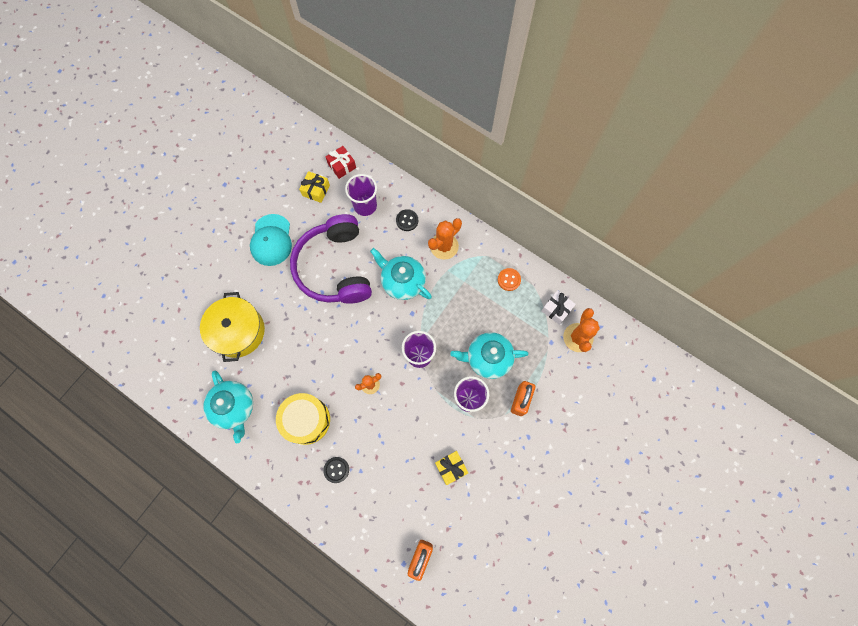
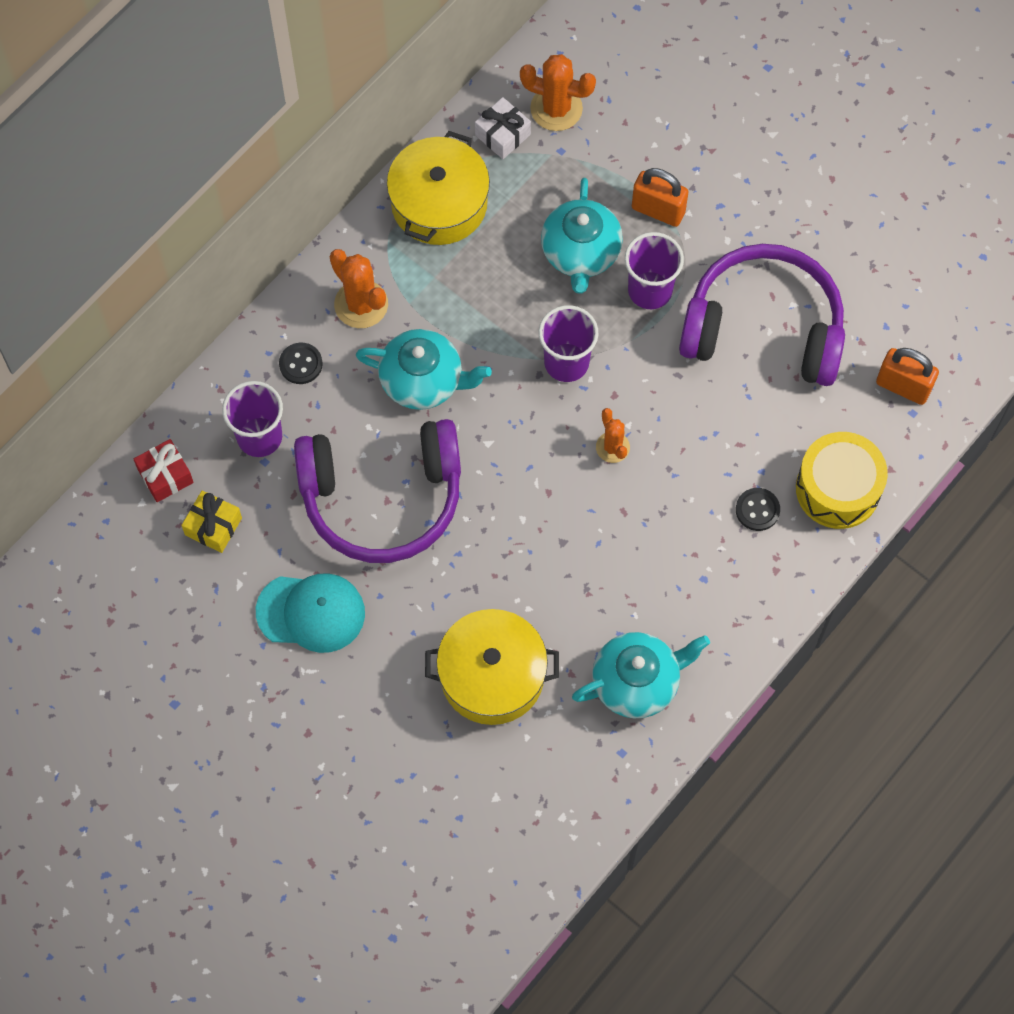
camera: 85 degrees left, 5 degrees down
yellow drum [276,393,330,445] -> yellow drum moved to [796,432,888,529]
turquoise teapot [370,248,432,300] -> turquoise teapot turned 120 degrees counterclockwise [356,329,492,410]
yellow gift [435,451,468,485] -> purple headphones [679,244,845,386]
orange button [498,268,521,291] -> yellow pot [387,131,490,245]

